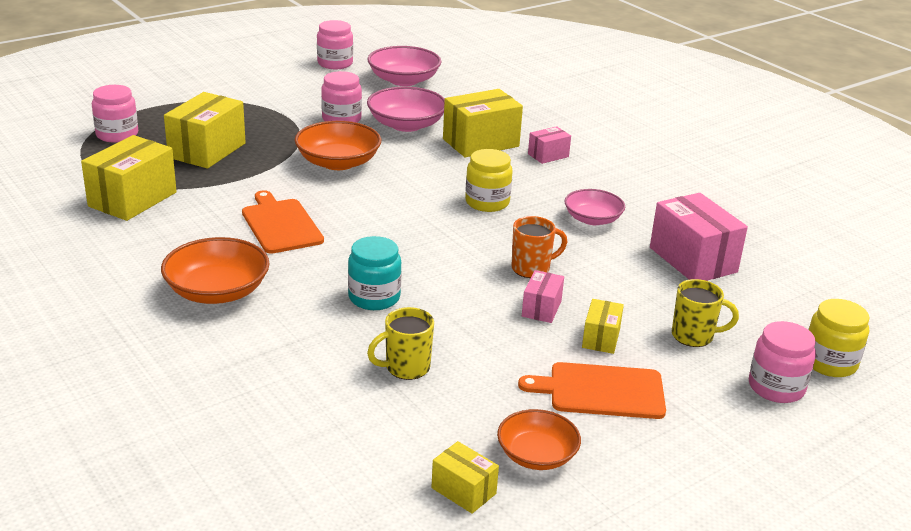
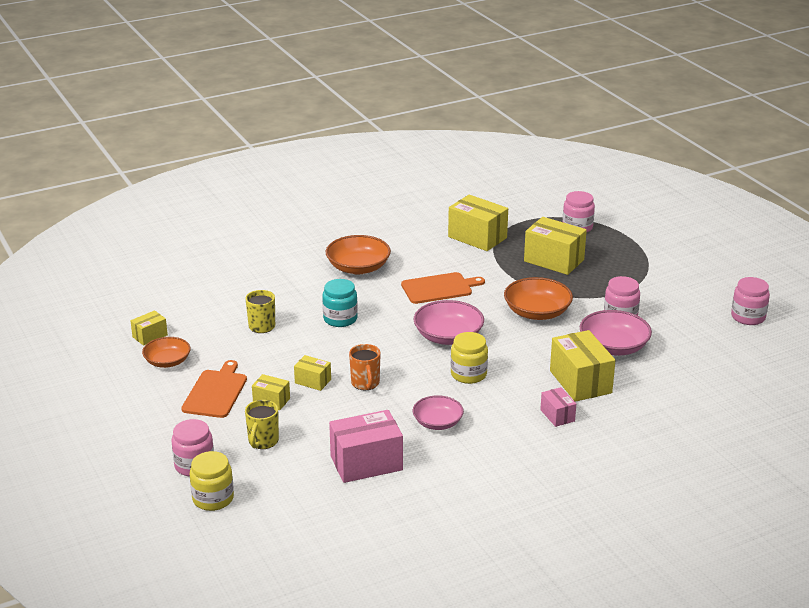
camera: 100 degrees right, 0 degrees up
pink bowl [367,46,442,86] -> pink bowl moved to [414,300,484,345]
pink box [522,270,564,323] -> yellow box [294,355,331,391]

